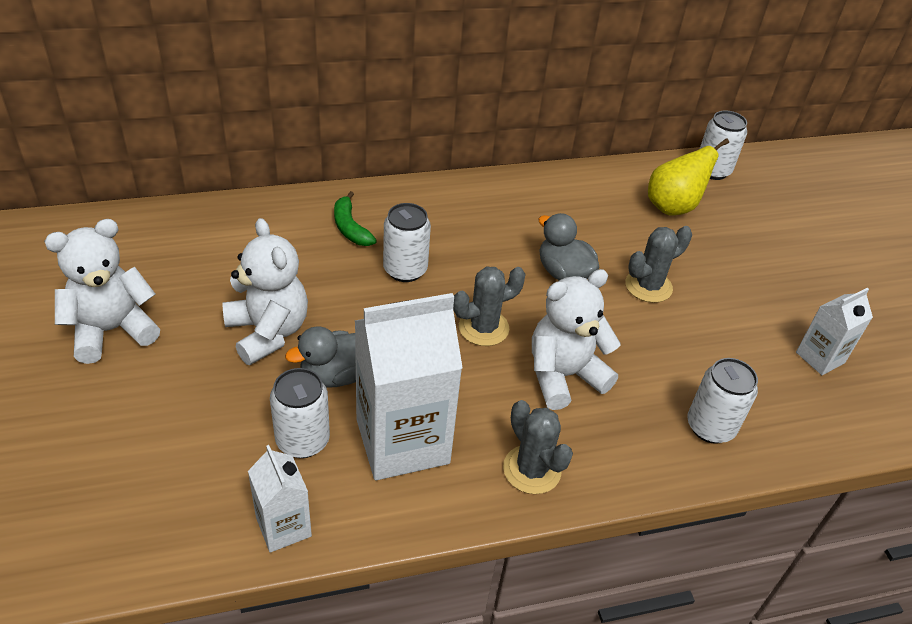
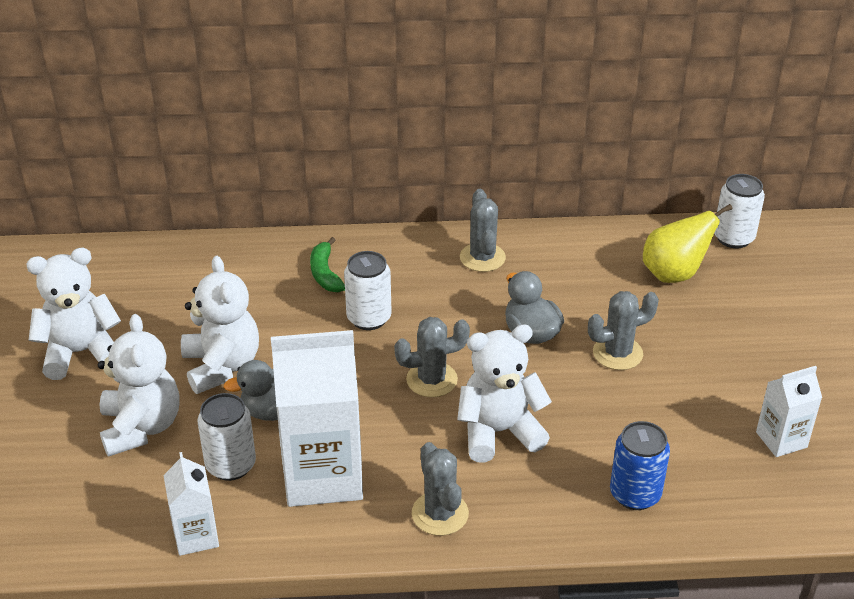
camera: 15 degrees right, 5 degrees down
white can [687,358,758,444] -> blue can [610,421,670,510]
none -> white teddy bear [98,314,180,457]
none -> grey cactus [460,189,506,272]

